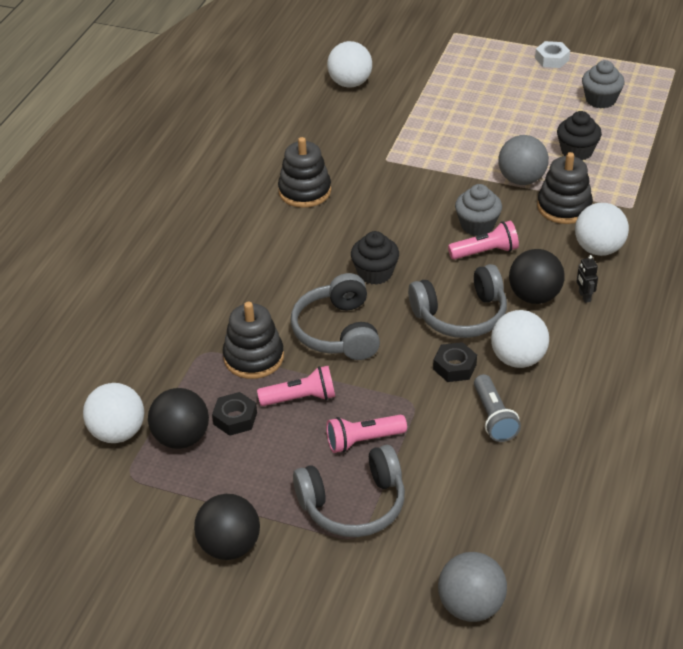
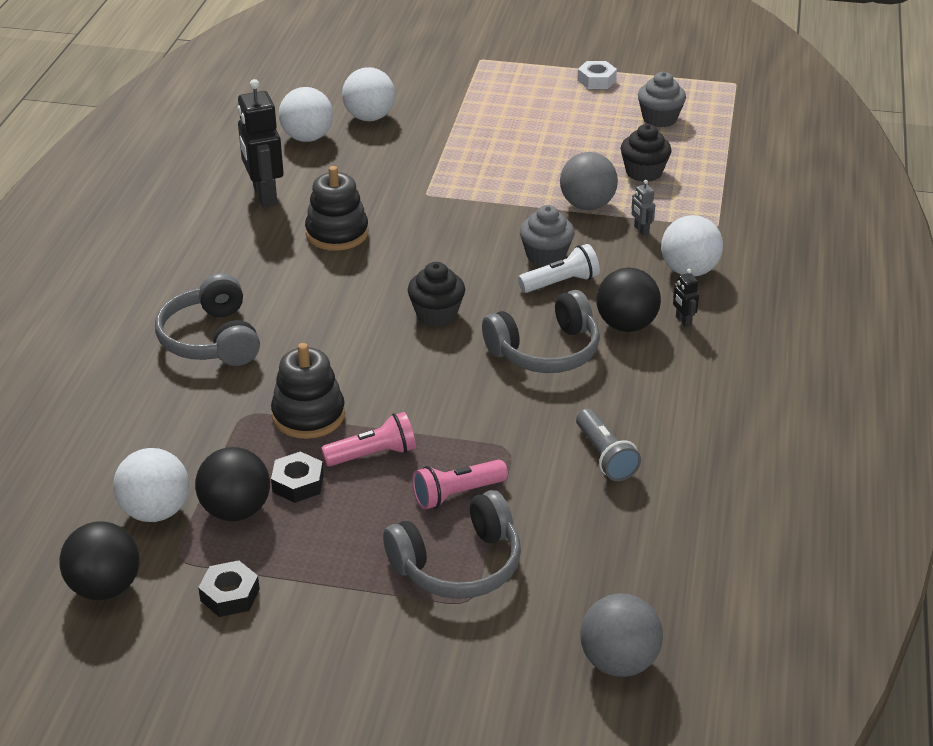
camera: 10 degrees left, 5 degrees down
black ball [194,494,260,560] -> black ball moved to [59,521,139,600]
grey headphones [291,273,380,360] -> grey headphones moved to [155,273,260,366]
black nut [433,342,477,382] -> black nut moved to [198,560,260,617]
pink flashlight [448,221,519,260] -> white flashlight [518,244,600,293]
white ball [491,310,549,368] -> white ball moved to [279,87,333,142]
black stacking toy [537,152,593,224] -> grey robot [632,180,655,236]
none -> black robot [238,79,284,207]

